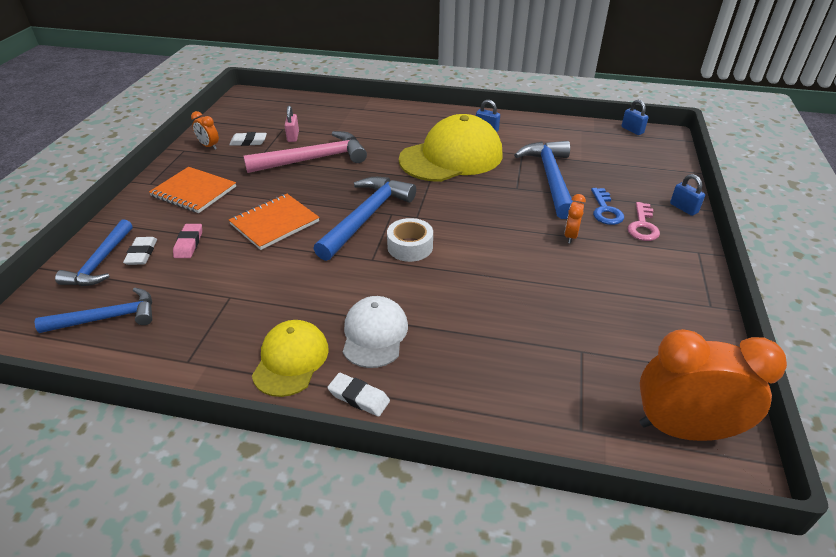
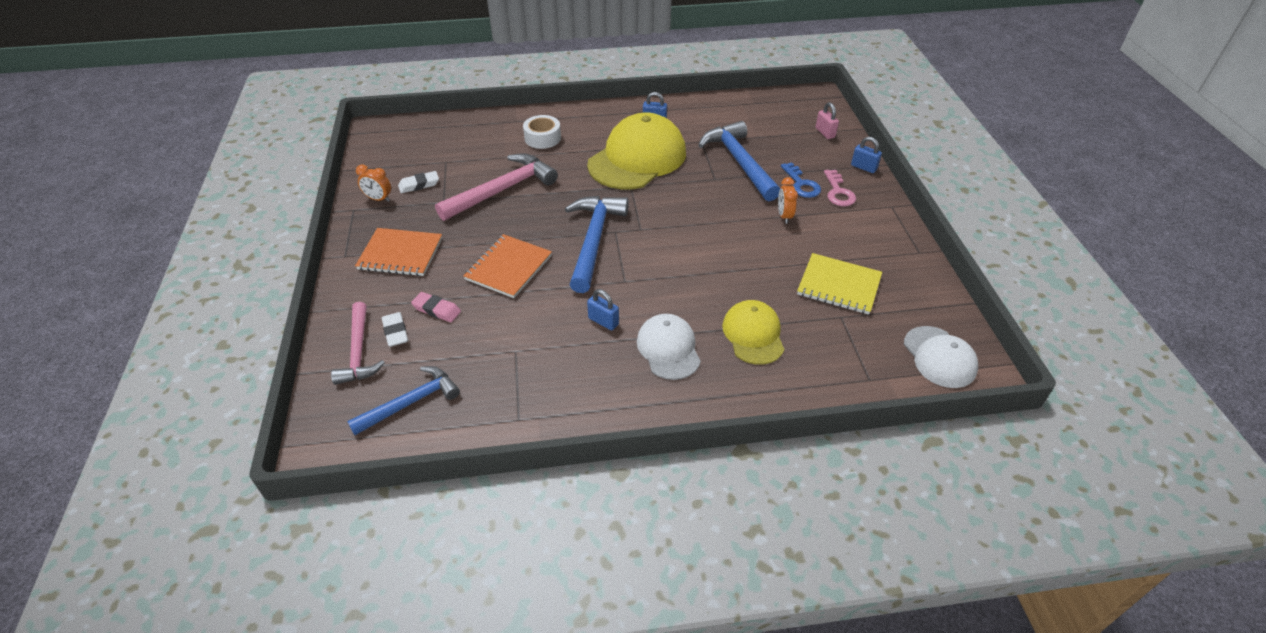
camera: 20 degrees left, 5 degrees up
blue hammer [55,219,133,286] -> pink hammer [331,302,385,385]
pink eraser [173,224,202,258] -> pink eraser turned 45 degrees counterclockwise [411,292,461,322]
yellow cap [252,320,329,397] -> yellow cap moved to [722,300,784,365]
pink padlock [285,106,299,142] -> pink padlock moved to [816,102,839,139]
white eraser [327,373,390,417] -> none
white tape [387,218,433,262] -> white tape moved to [523,115,561,149]
blue padlock [621,100,649,135] -> blue padlock moved to [587,289,619,331]
orange clock [640,329,787,441] -> white cap [904,326,978,388]
none -> yellow notebook [797,253,882,315]

